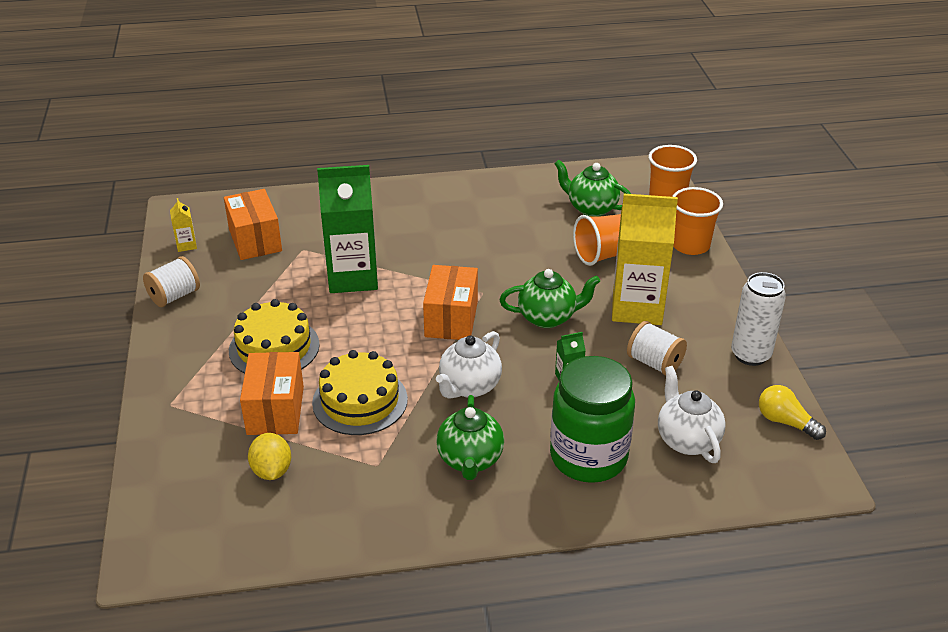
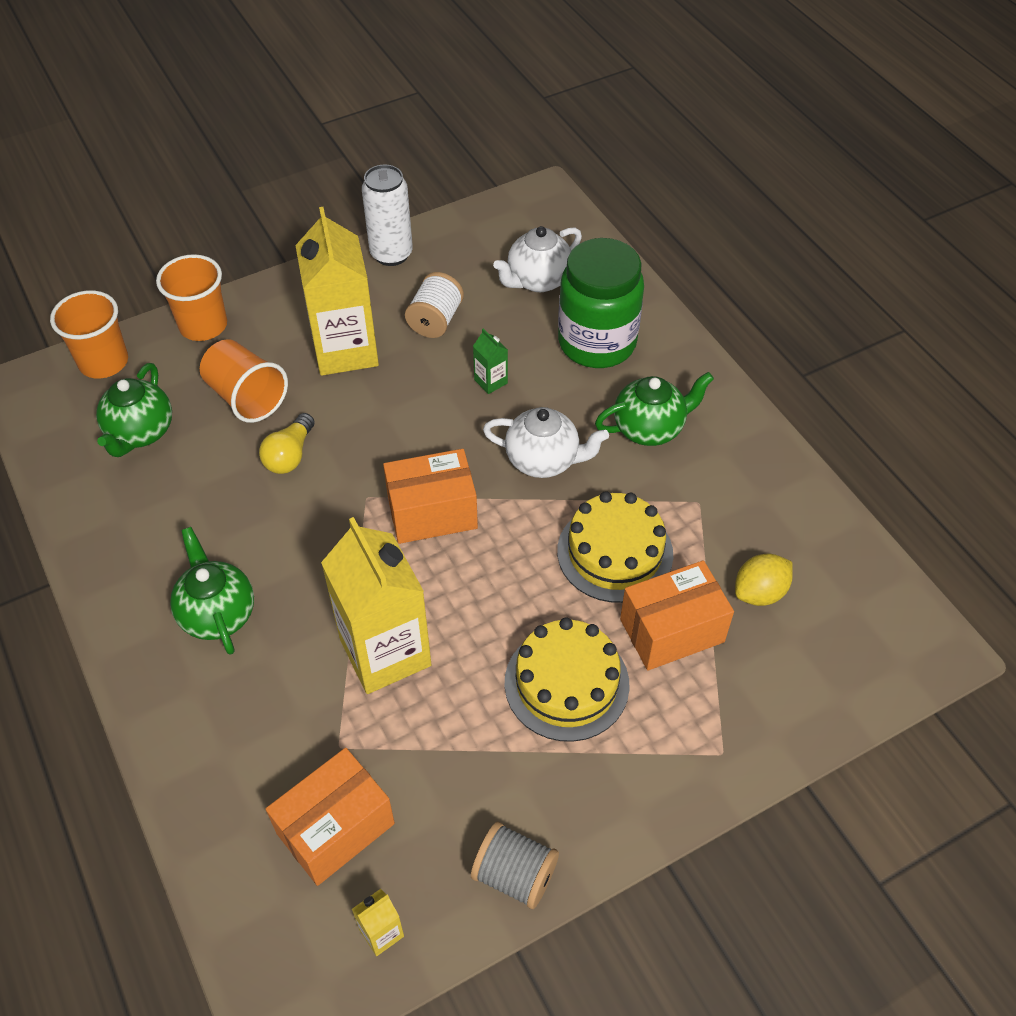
camera: 110 degrees left, 15 degrees up
white spool [143,256,200,307] -> grey spool [471,822,559,909]
green carton [317,165,378,293] -> yellow carton [321,517,432,694]
green teapot [499,269,600,328] -> green teapot moved to [170,527,254,655]
yellow light bulb [759,385,826,440] -> yellow light bulb moved to [259,413,315,474]

